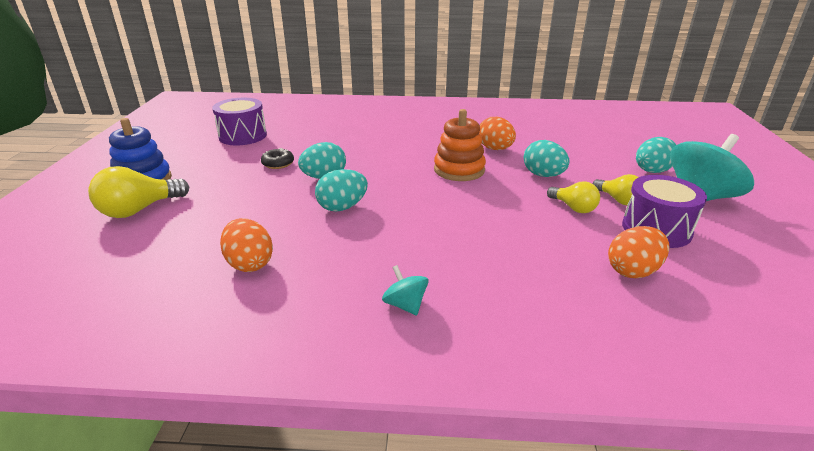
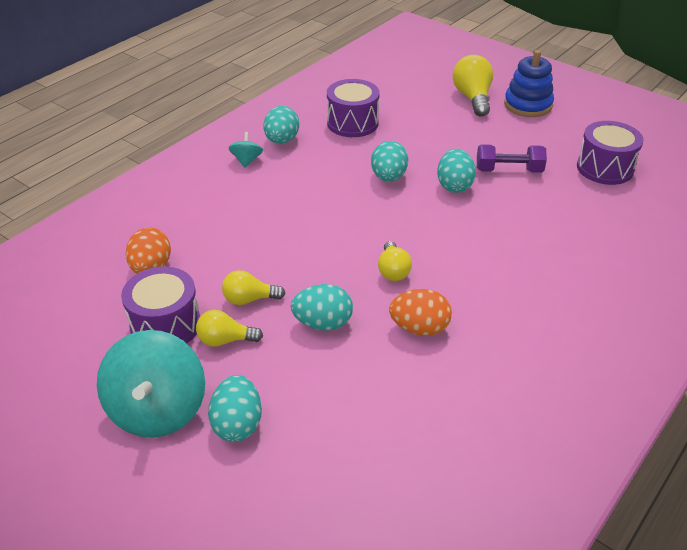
camera: 125 degrees right, 10 degrees up
orange egg [220,218,273,272] -> purple drum [327,79,380,137]
black donut [261,148,294,169] -> purple dumbbell [477,144,547,173]
turquoise spinning top [382,265,429,316] -> turquoise spinning top turned 90 degrees counterclockwise [229,132,263,168]
orange stacking toy [434,109,486,181] -> yellow light bulb [378,241,412,281]
none -> turquoise egg [263,106,299,144]

